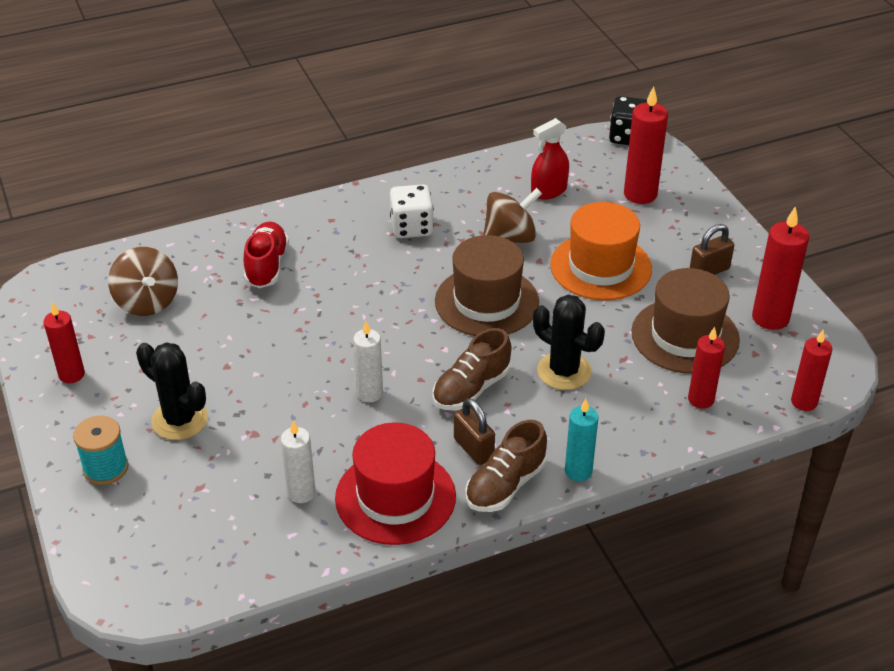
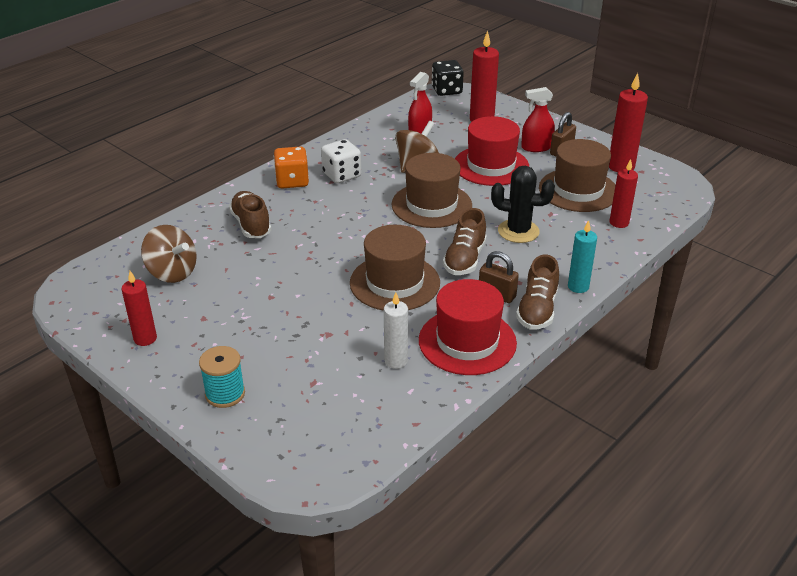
camera: 25 degrees left, 5 degrees down
black cactus [136,342,208,440] -> none
red shoe [244,222,289,288] -> brown shoe [229,191,272,238]
white candle [353,321,383,402] -> brown hat [350,225,440,311]
orange hat [550,202,652,300] -> red hat [455,116,529,186]
red candle [791,330,832,411] -> none
none -> orange dice [274,146,309,189]
none -> red spray bottle [521,87,555,152]

